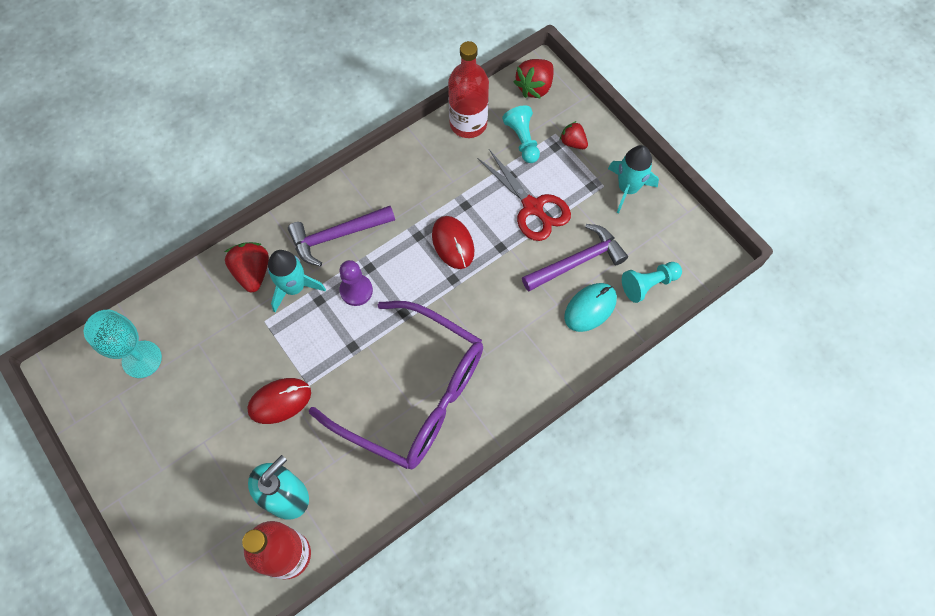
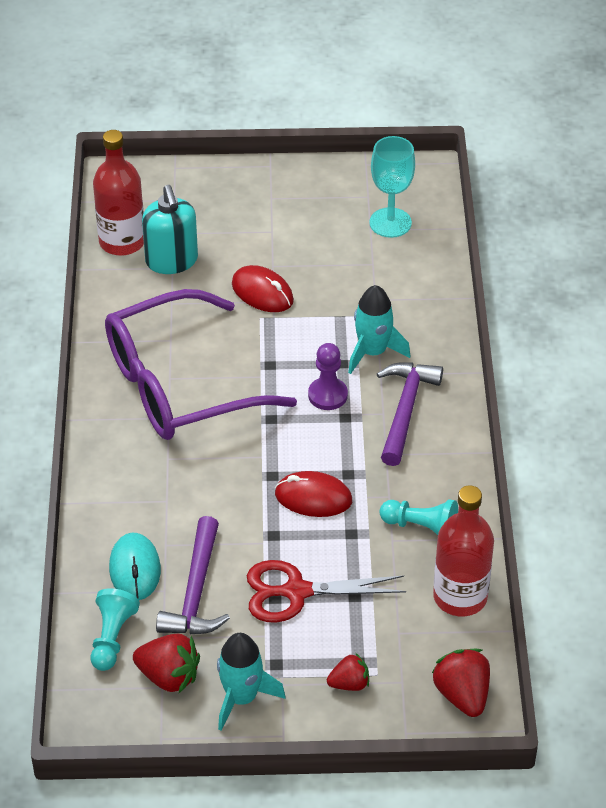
camera: 125 degrees right, 20 degrees down
red strawberry [225,242,269,292] -> red strawberry moved to [133,633,200,693]
red mouse [247,378,311,424] -> red mouse turned 60 degrees counterclockwise [232,265,294,312]
turquoise pawn [502,105,540,163] -> turquoise pawn moved to [380,499,458,535]

